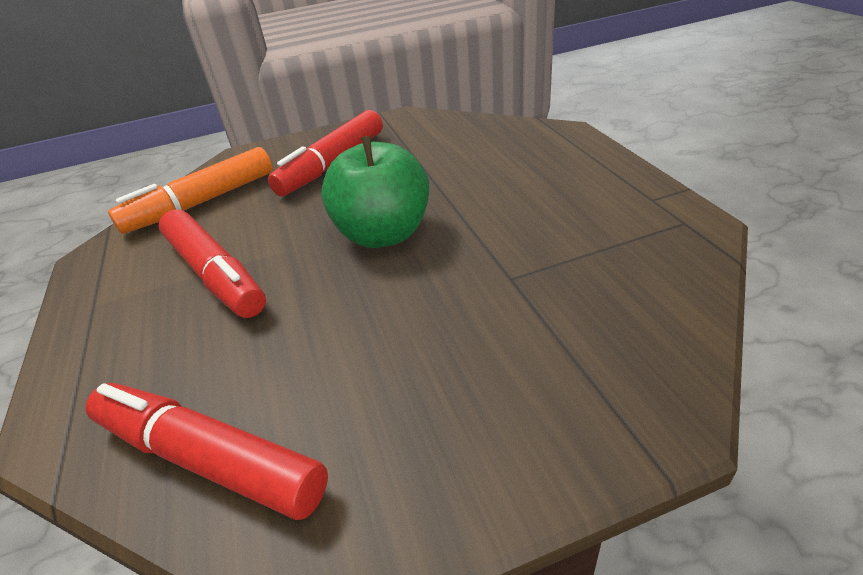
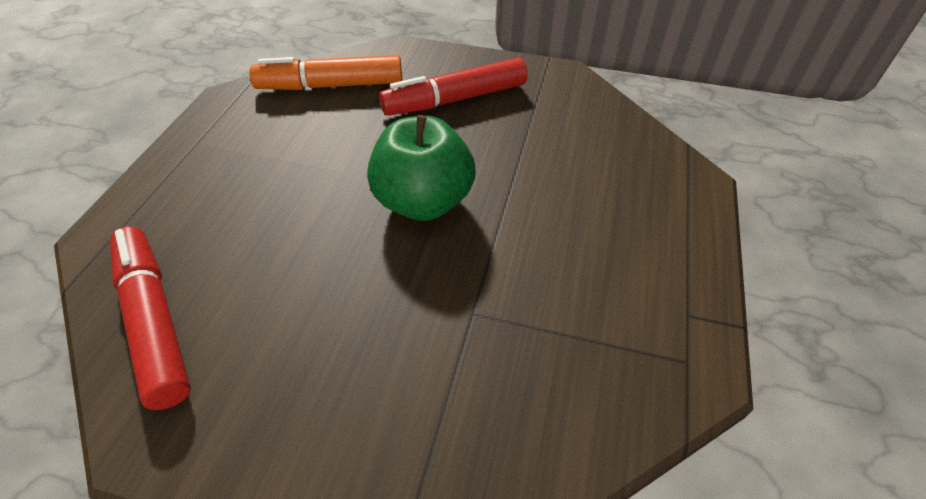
camera: 30 degrees right, 10 degrees up
red marker [159,209,266,318] -> none

